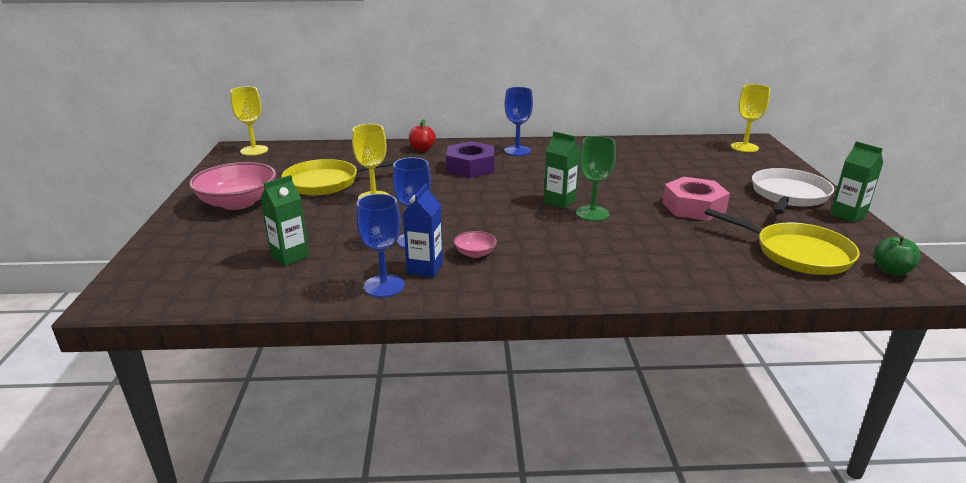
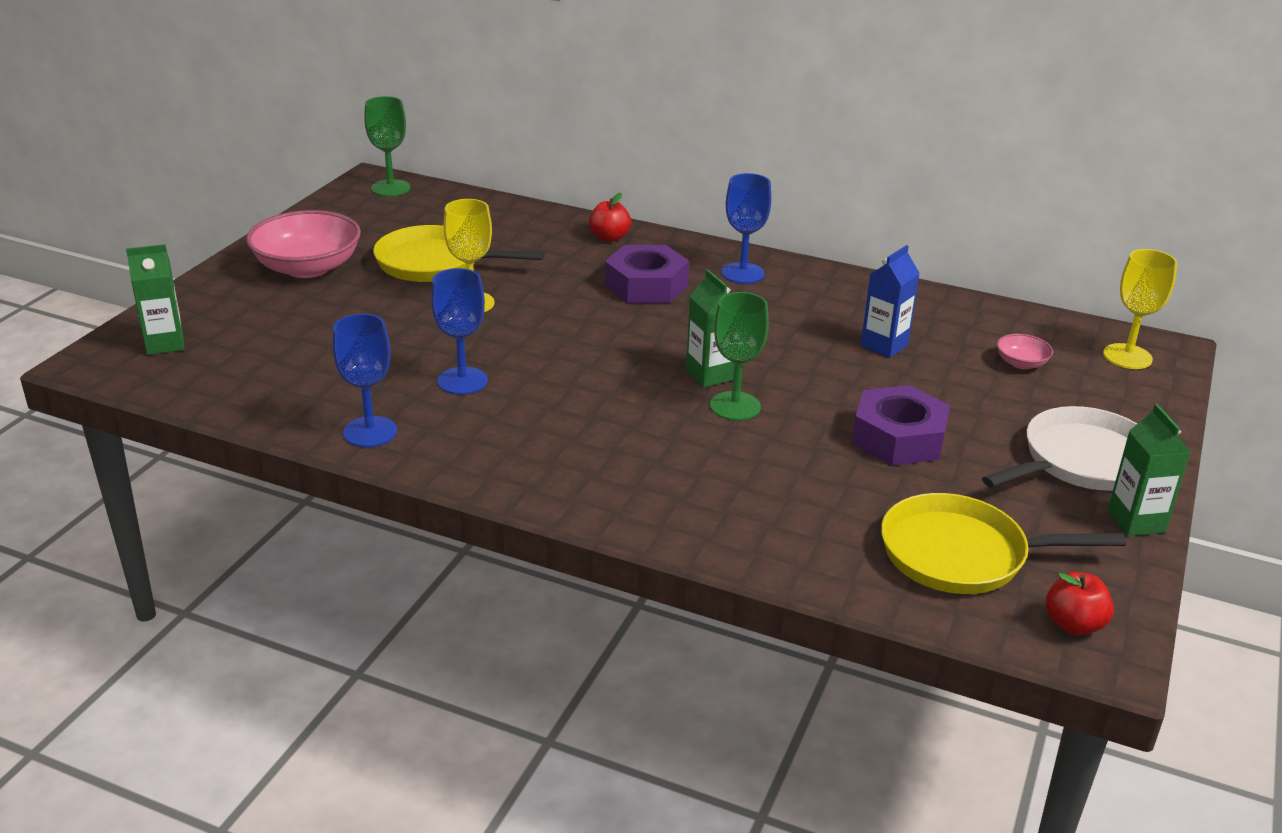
camera: 25 degrees right, 5 degrees up
yellow goblet [230,87,268,156] -> green goblet [364,96,410,196]
green carton [260,175,309,266] -> green carton moved to [126,244,184,355]
blue carton [403,184,443,277] -> blue carton moved to [861,245,920,358]
pink bowl [454,231,497,258] -> pink bowl moved to [997,334,1053,369]
pink nut [662,177,730,221] -> purple nut [852,385,950,466]
yellow pan [705,208,860,275] -> yellow pan turned 120 degrees clockwise [881,493,1126,594]
green apple [874,236,921,275] -> red apple [1045,572,1114,635]

